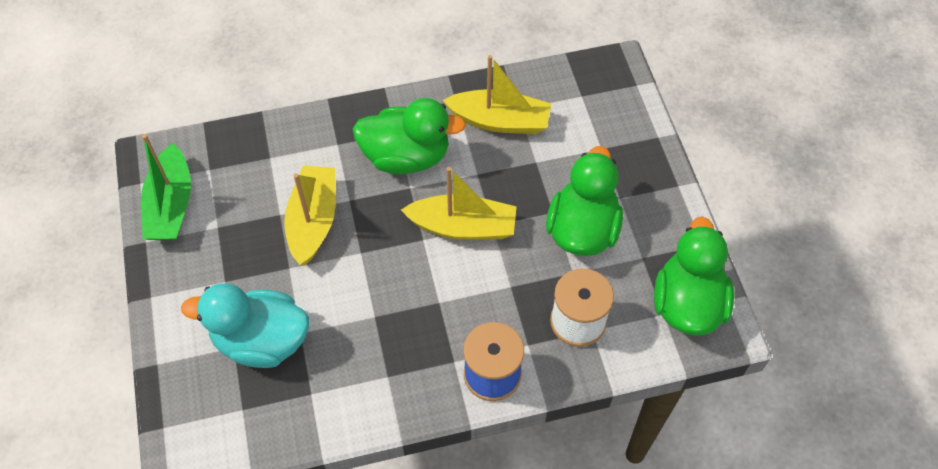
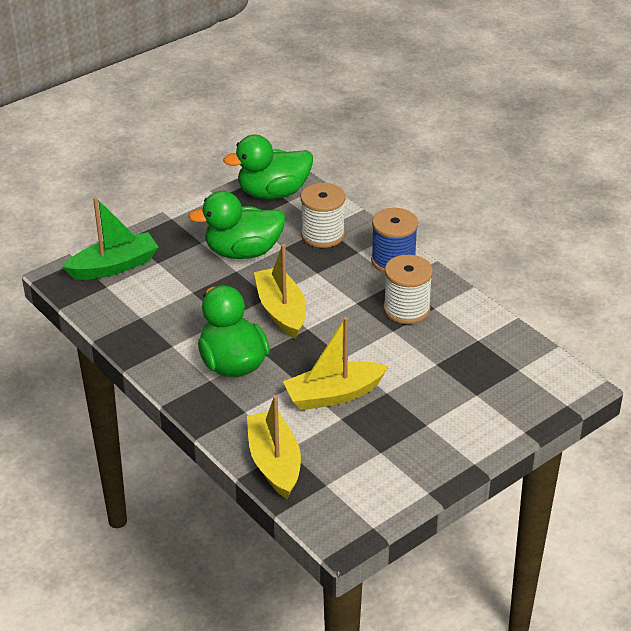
camera: 115 degrees left, 20 degrees down
green boat [141,134,191,240] -> green boat moved to [63,197,158,280]
turquoise duck [181,283,309,368] -> none
yellow boat [443,55,551,134] -> yellow boat moved to [247,395,301,499]
none -> white spool [383,255,433,324]

